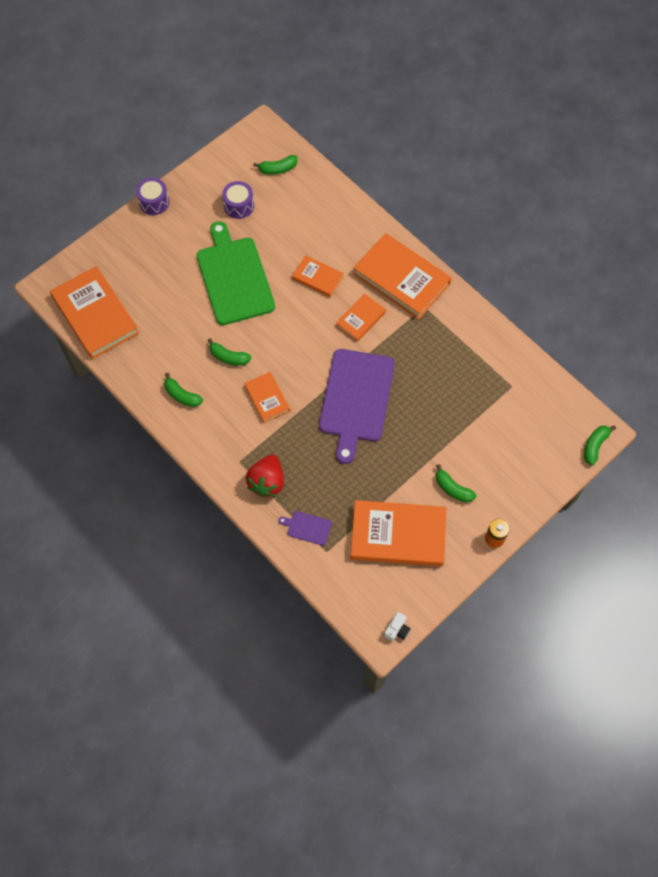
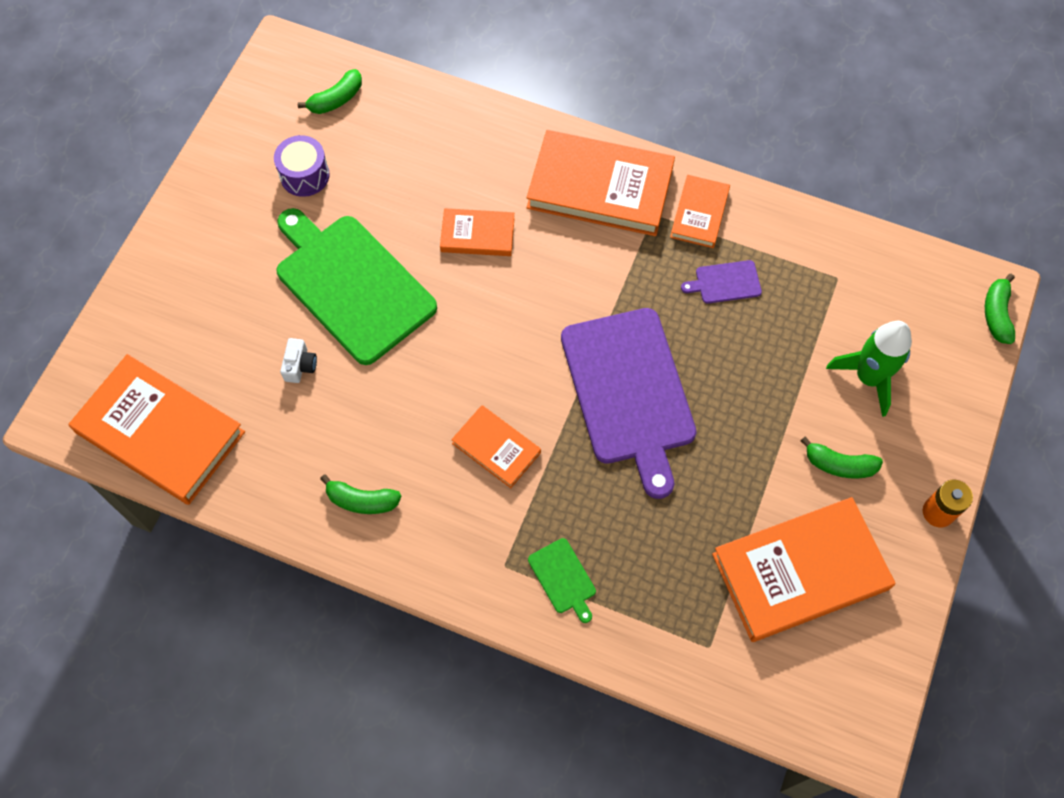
camera: 25 degrees left, 0 degrees up
purple drum [136,178,169,215] -> none
green banana [207,338,251,366] -> none
red strawberry [246,455,284,497] -> green cutting board [528,538,596,623]
purple cutting board [278,511,332,546] -> purple cutting board moved to [681,260,762,304]
orange book [336,294,386,342] -> orange book moved to [670,175,730,248]
white camera [384,612,410,641] -> white camera moved to [280,338,317,383]
none -> green rocket [826,321,912,417]

